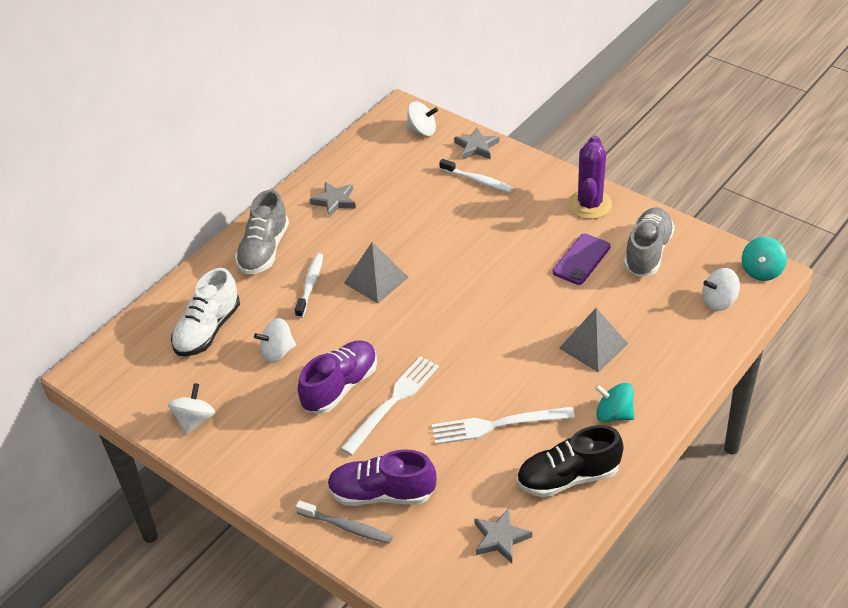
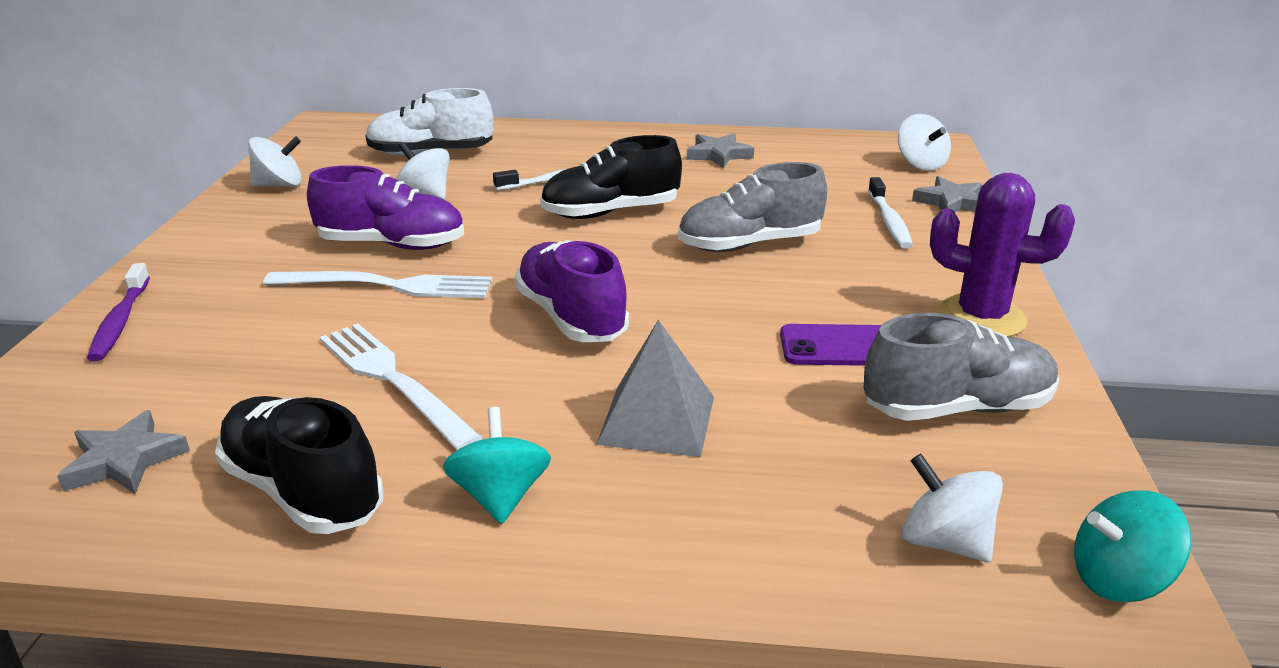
camera: 55 degrees right, 15 degrees down
grey shoe [235,190,289,275] -> grey shoe moved to [678,162,827,252]
grey toothbrush [296,500,393,544] -> purple toothbrush [87,263,150,361]
purple shoe [327,449,437,506] -> purple shoe moved to [515,240,629,342]
grey pyramid [344,242,409,304] -> black shoe [540,135,682,219]
purple cactus [568,135,612,219] -> purple cactus turned 45 degrees clockwise [930,173,1075,337]

